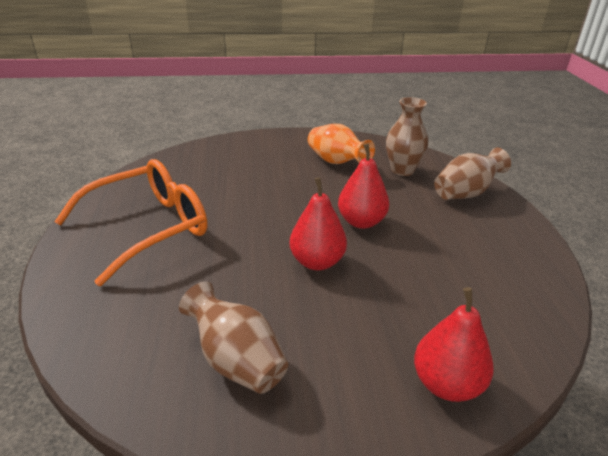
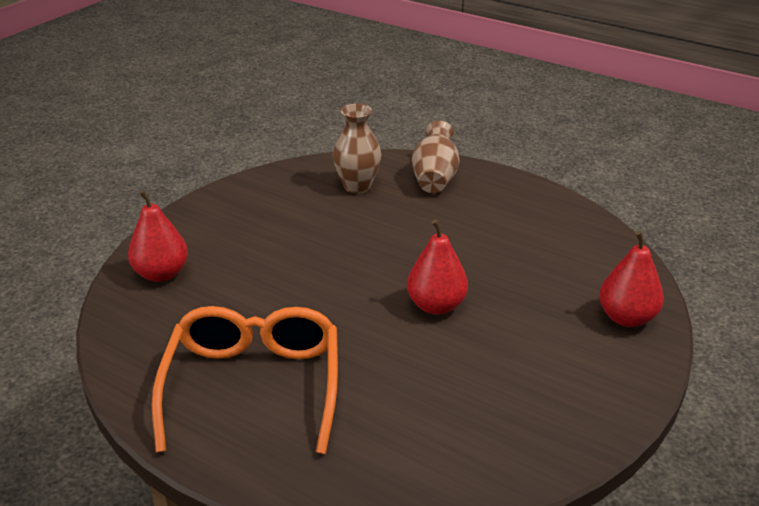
camera: 50 degrees left, 0 degrees up
brown vase [179,281,289,394] -> none
orange vase [308,124,375,164] -> none
red pear [338,144,389,229] -> red pear moved to [128,190,188,282]

